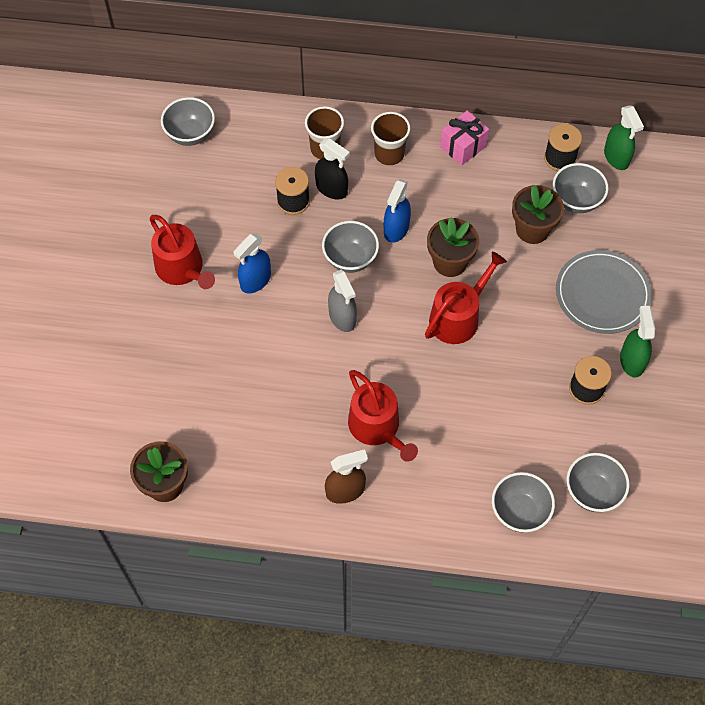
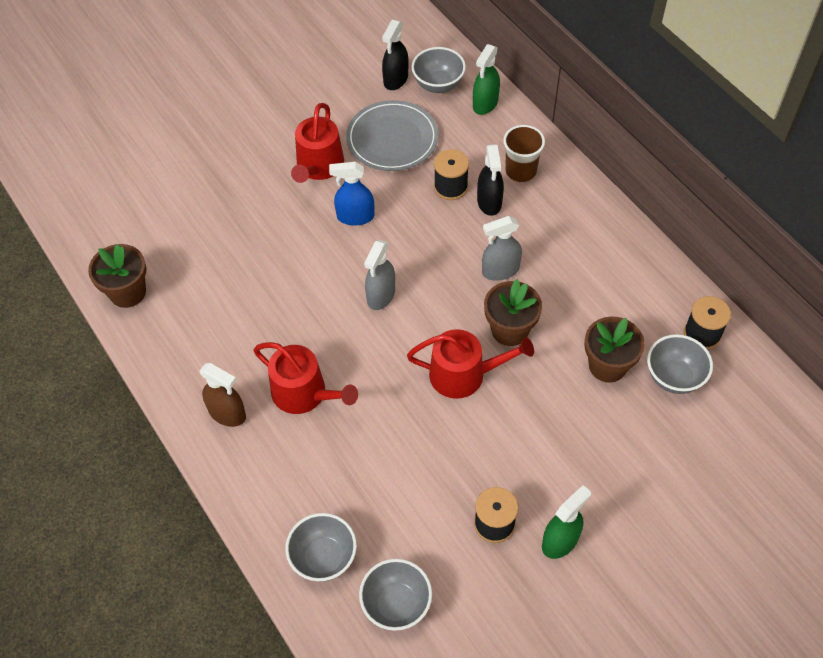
camera: 50 degrees right, 5 degrees down
grey bowl [322,221,379,273] -> none
red watering can [348,370,418,462] -> red watering can turned 75 degrees counterclockwise [254,342,358,414]
brown cup [371,112,410,165] -> none
blue spray bottle [384,179,411,243] -> grey spray bottle [482,216,522,281]
pink gift [440,110,489,165] -> none
grey plate [556,250,652,334] -> grey plate moved to [346,100,438,171]
green spray bottle [604,105,644,170] -> green spray bottle moved to [473,44,500,115]
none -> black spray bottle [382,20,409,90]

